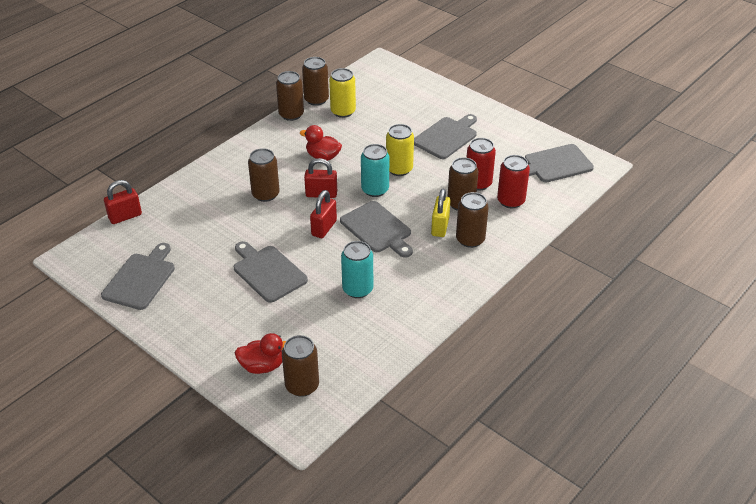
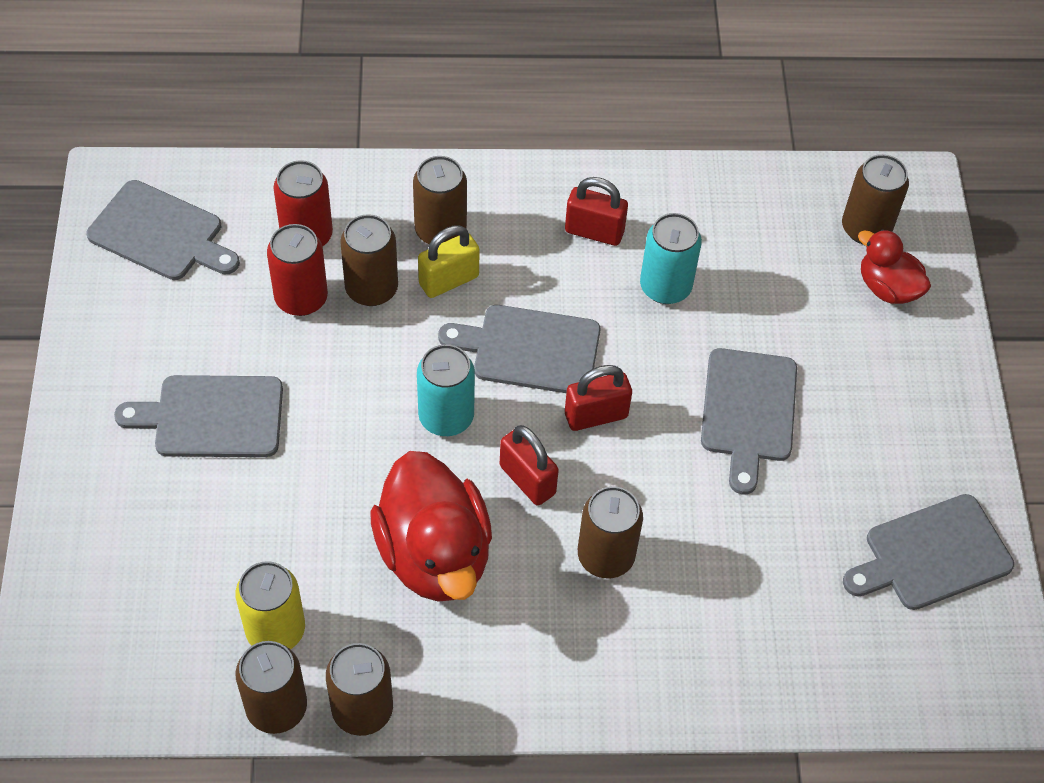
camera: 135 degrees left, 15 degrees up
red padlock [104,180,142,224] -> red padlock moved to [565,177,628,246]
red duck [300,125,342,161] -> red duck [370,451,492,602], size x1.82
grey cutting board [340,201,413,258] -> grey cutting board turned 90 degrees counterclockwise [438,305,600,393]
yellow can [386,124,414,176] -> none

